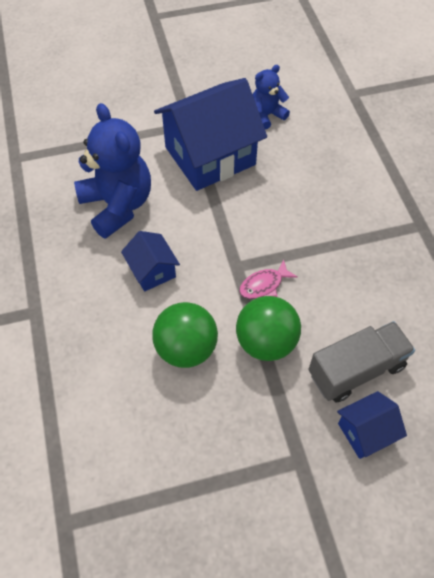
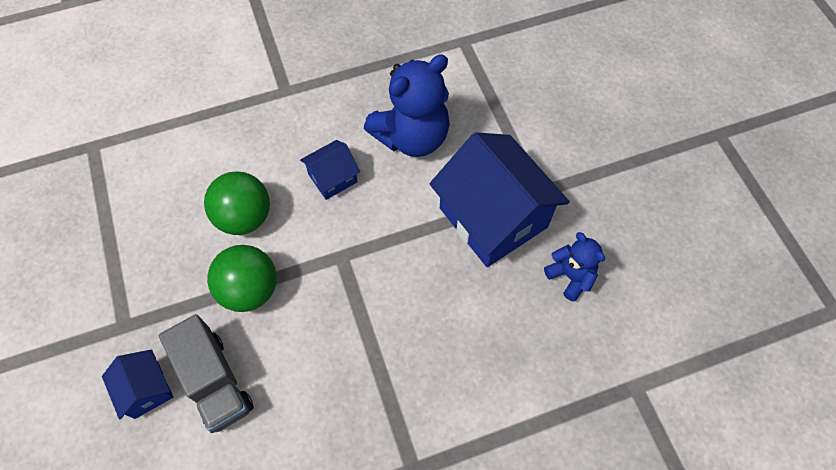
camera: 85 degrees right, 5 degrees up
pink fish [239,259,298,299] -> none

